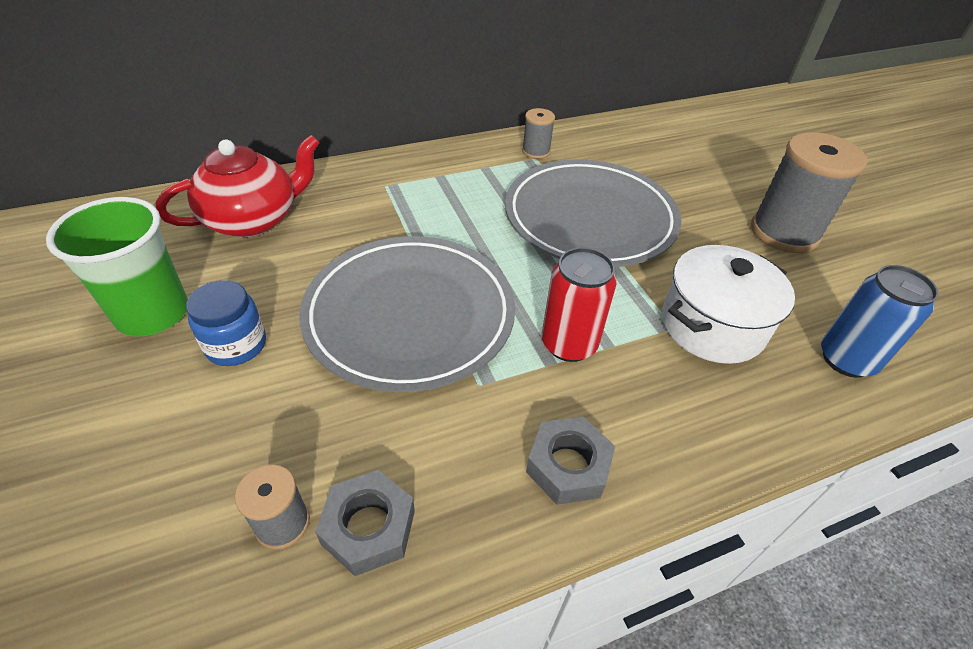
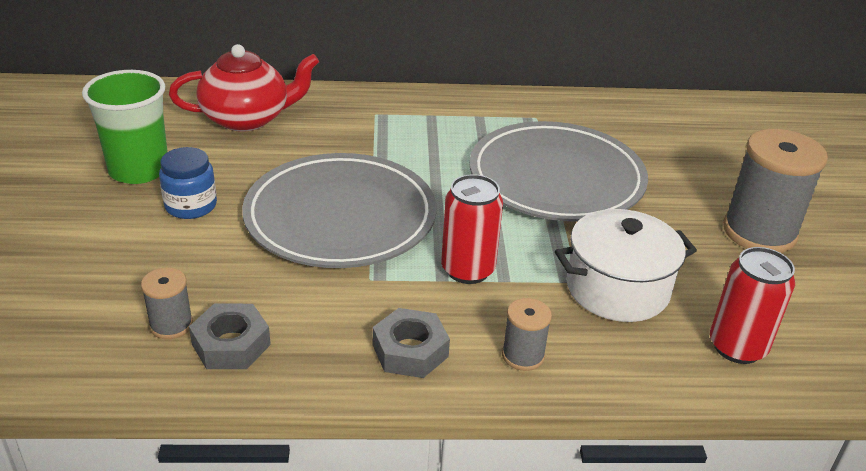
camera: 20 degrees right, 10 degrees down
grey spool [522,108,555,159] -> grey spool moved to [502,298,552,371]
blue can [821,265,939,378] -> red can [710,247,795,364]

